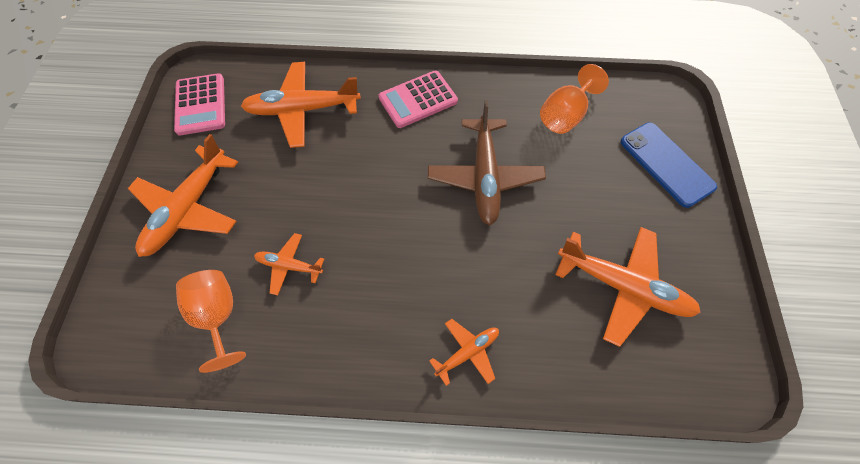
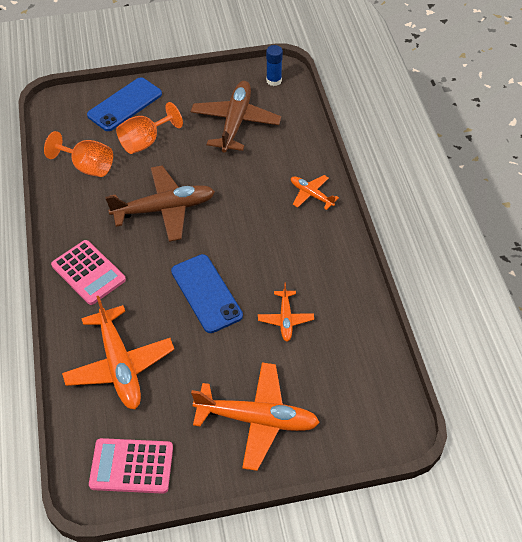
camera: 105 degrees left, 10 degrees down
pink calculator [174,73,225,136] -> pink calculator turned 150 degrees counterclockwise [89,438,173,494]
orange goblet [176,270,246,373] -> orange goblet moved to [116,102,183,154]
orange plane [555,227,701,347] -> brown plane [191,81,281,153]
none -> blue phone [171,254,243,333]
none -> blue glue stick [266,45,283,86]

